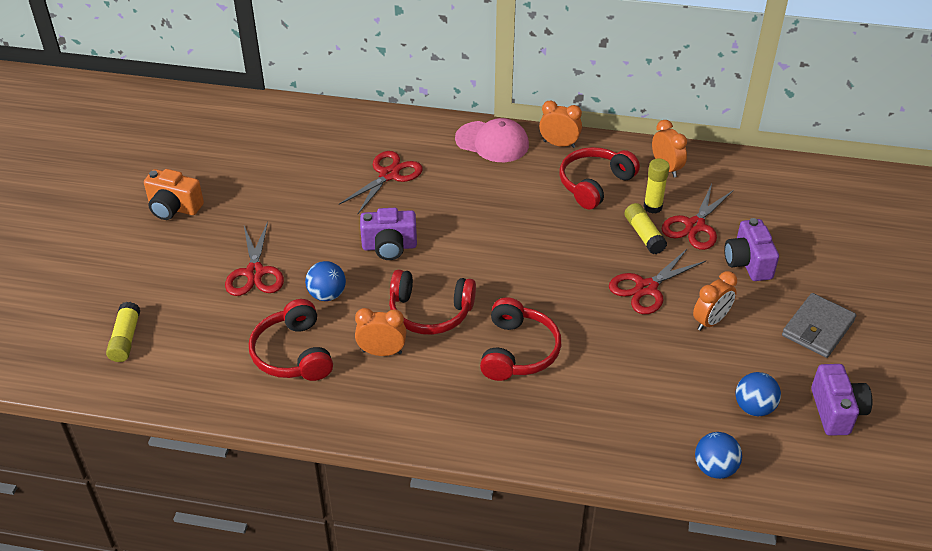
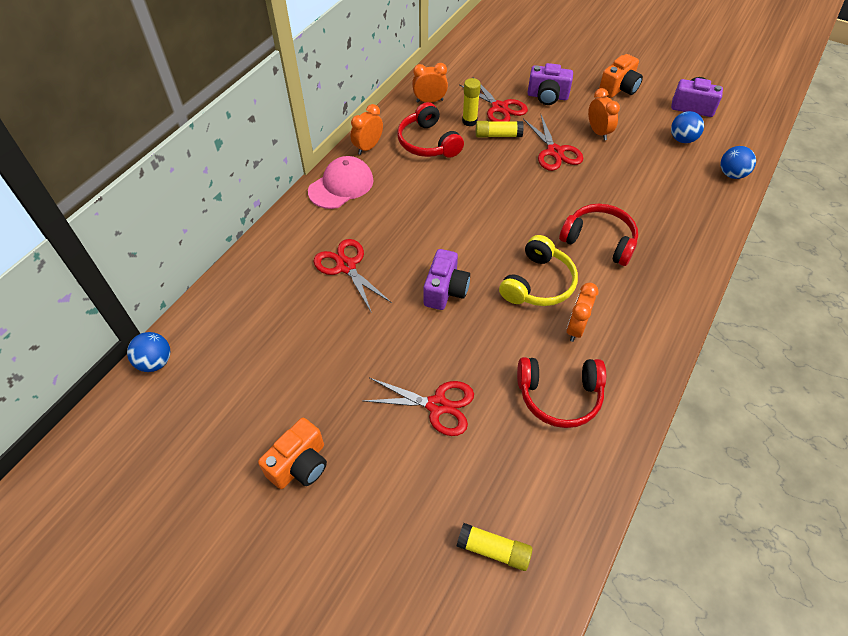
camera: 70 degrees left, 10 degrees up
blue ball [305,261,346,301] -> blue ball moved to [127,332,171,372]
red headphones [389,269,476,335] -> yellow headphones [499,235,578,306]
grey wallet [782,293,857,358] -> orange camera [599,54,643,98]

